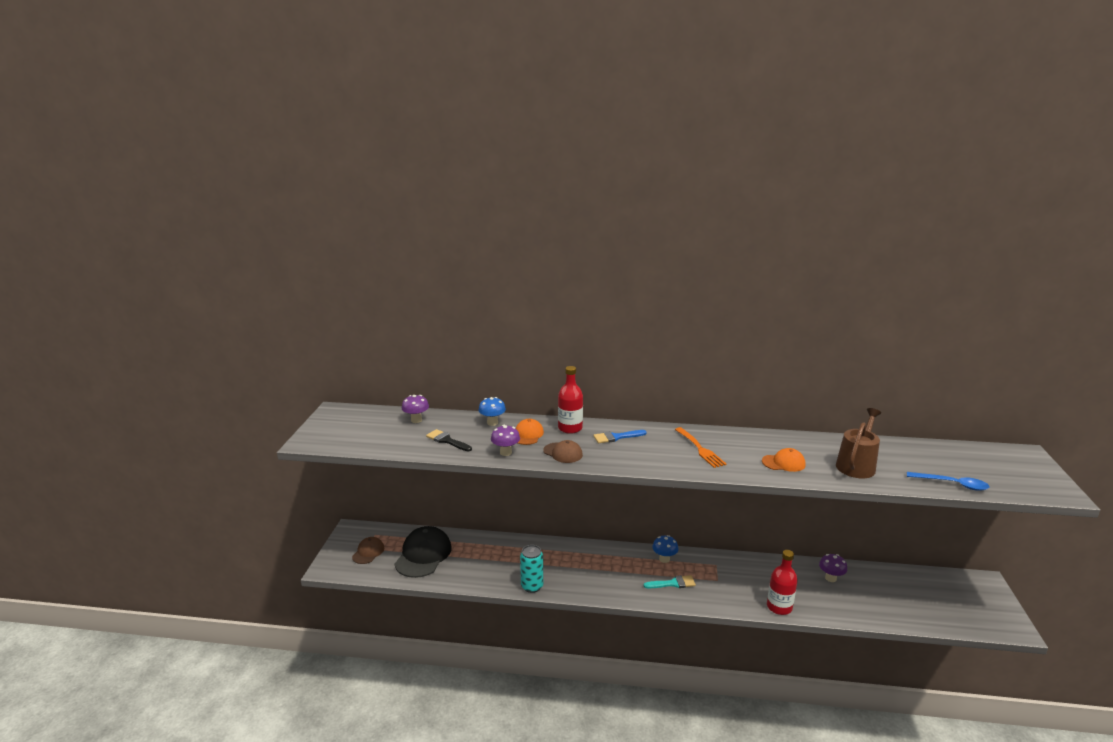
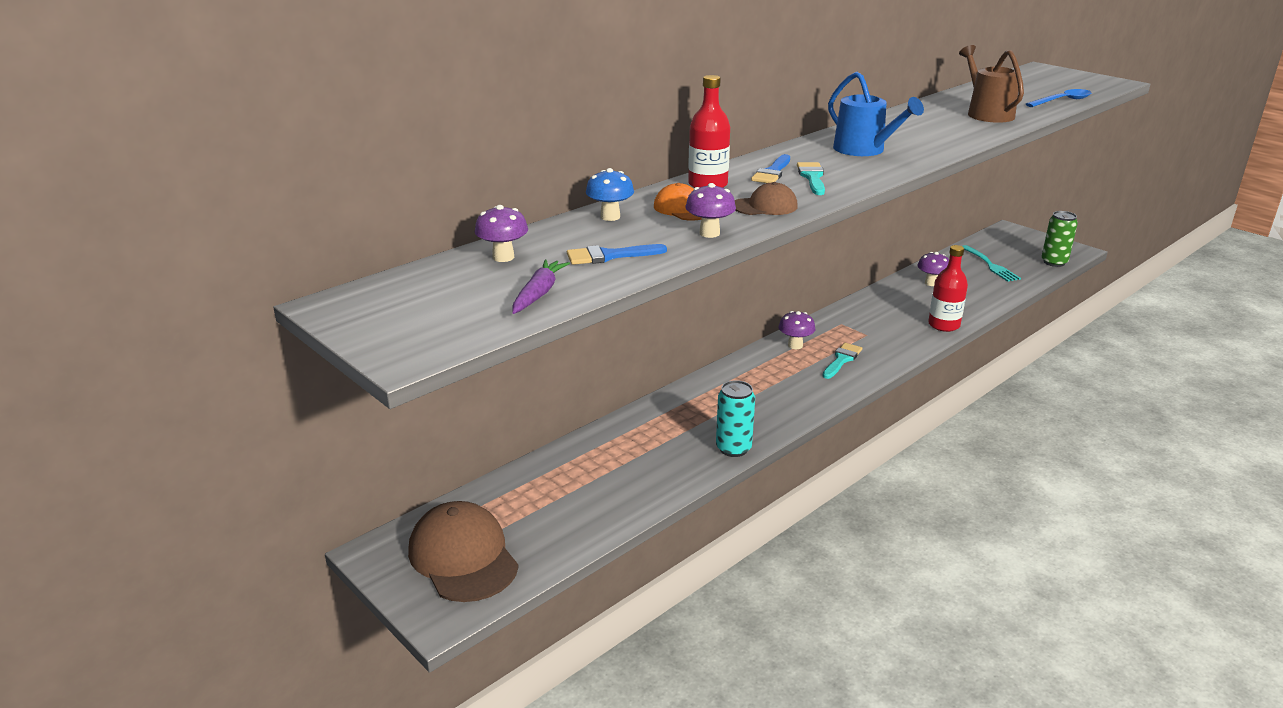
camera: 50 degrees left, 5 degrees up
brown cap [352,537,384,564] -> brown cap [408,501,519,602], size x1.85
black cap [395,526,451,578] -> none
black brush [426,429,472,451] -> blue brush [567,244,667,265]
blue mushroom [652,535,679,563] -> purple mushroom [779,311,815,349]
orange fork [675,427,727,468] -> blue watering can [828,72,924,156]
orange cap [762,448,806,472] -> none
none -> purple carrot [512,259,570,314]
none -> turquoise brush [797,162,825,195]
none -> turquoise fork [962,245,1021,282]
none -> green can [1042,211,1078,267]

